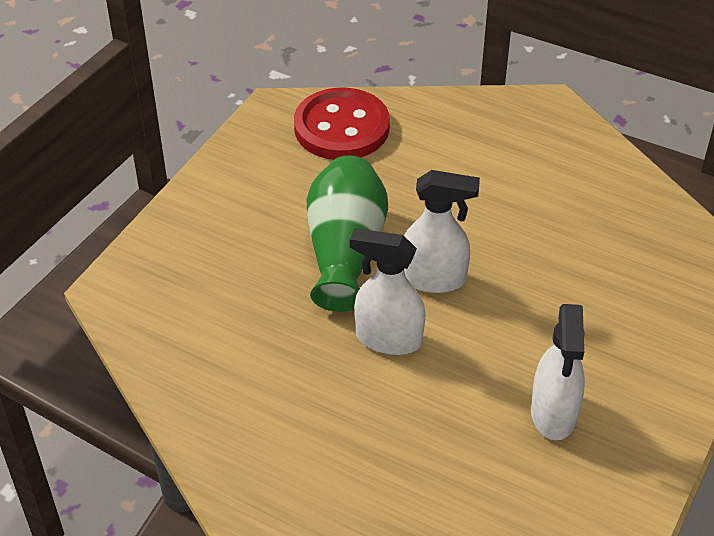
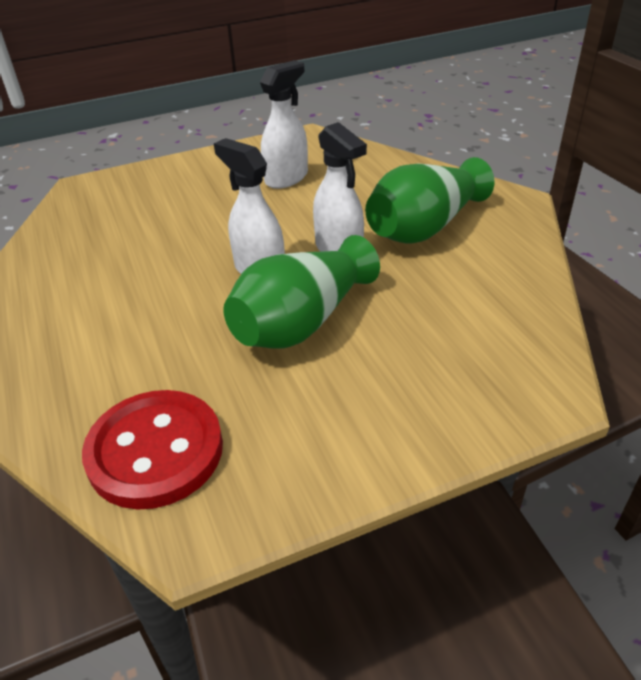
camera: 140 degrees left, 5 degrees down
none -> green vase [365,157,495,244]

